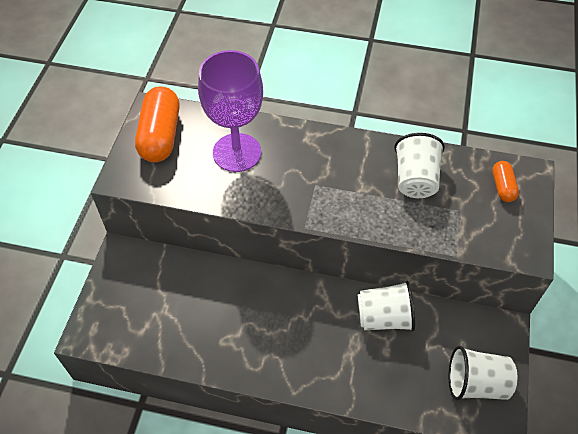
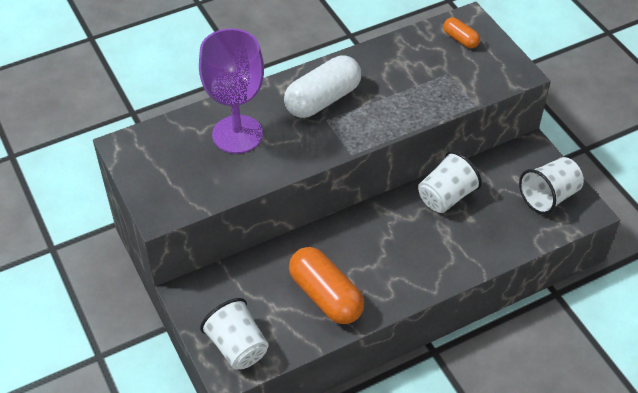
camera: 40 degrees left, 5 degrees down
orange capsule [135,86,179,162] -> orange capsule moved to [289,247,364,324]
white cup [394,133,445,198] -> white cup moved to [200,298,269,369]
none -> white capsule [284,56,362,118]

